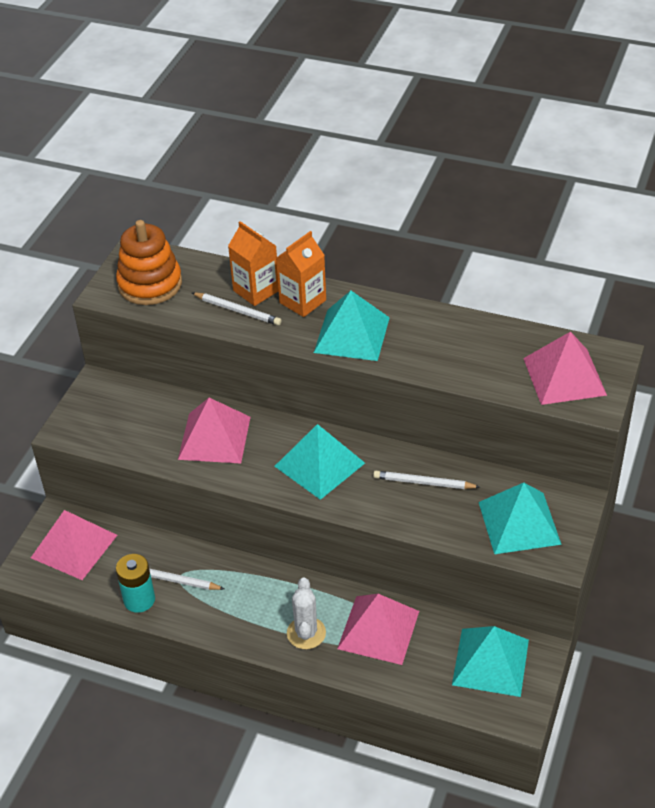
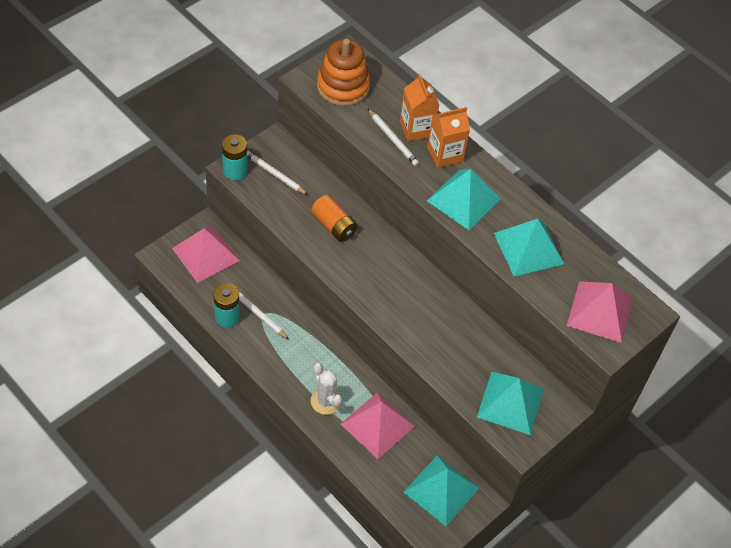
camera: 20 degrees right, 10 degrees up
pink pyramid [178,398,251,464] -> orange battery [311,195,358,242]
turquoise pyramid [274,424,365,500] -> turquoise pyramid moved to [494,219,564,277]
white cactus [287,577,326,649] -> white cactus turned 60 degrees counterclockwise [311,363,342,415]
white pencil [373,471,480,489] -> white pencil moved to [247,150,308,195]
none -> turquoise battery [222,134,248,180]

